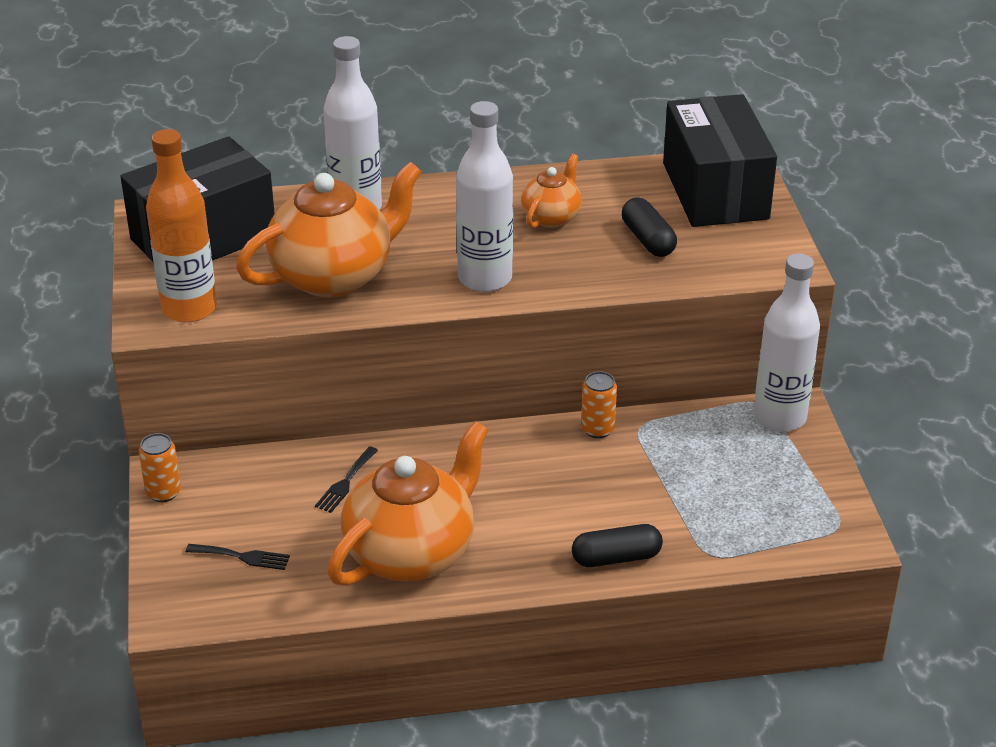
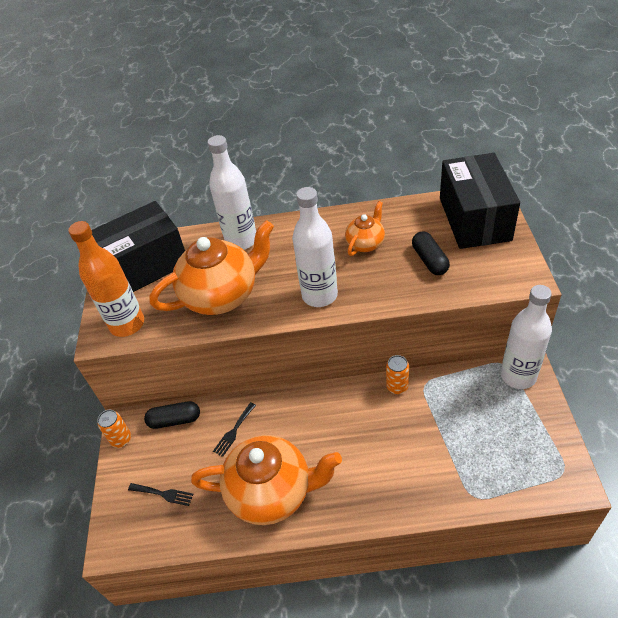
camera: 10 degrees right, 10 degrees up
orange teapot [328,421,489,586] -> orange teapot turned 45 degrees clockwise [191,435,342,525]
black capsule [572,524,663,567] -> black capsule moved to [144,401,200,429]

